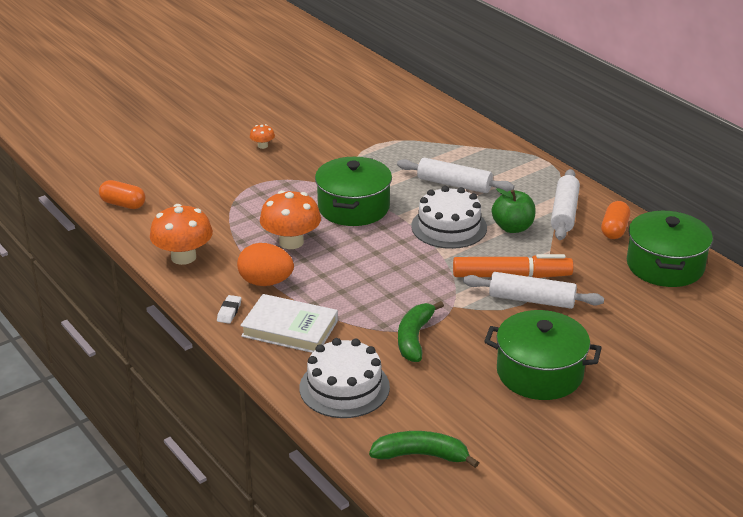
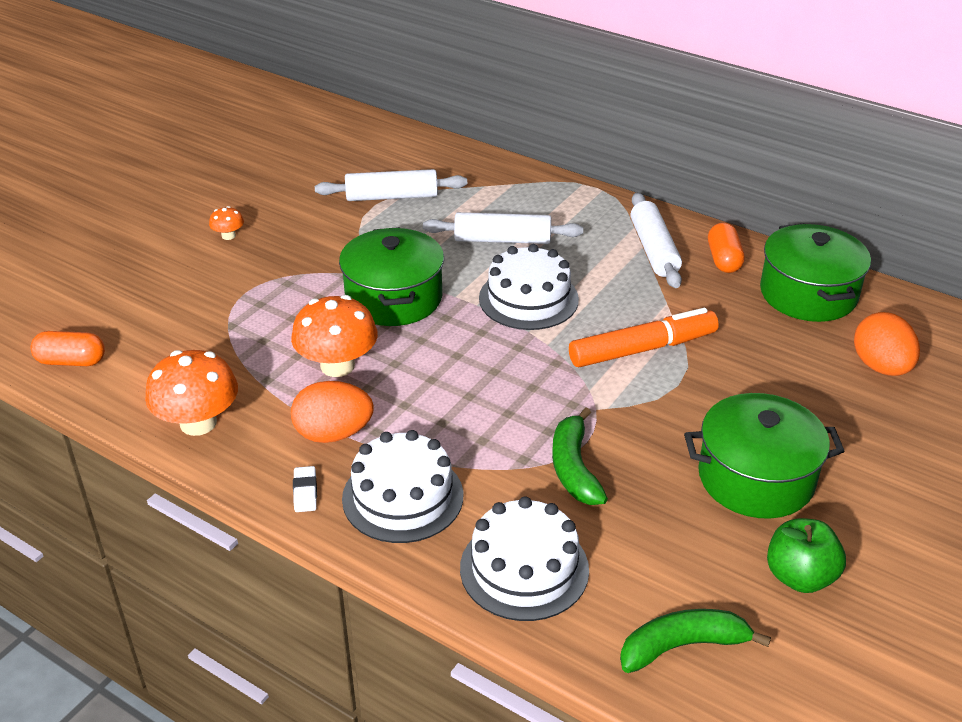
camera: 20 degrees left, 5 degrees up
white book [240,294,338,353] -> white cake [342,430,463,543]
white rolling pin [463,272,604,309] -> white rolling pin moved to [315,169,467,201]
green apple [492,188,536,233] -> green apple moved to [767,518,846,593]
none -> orange egg [854,312,920,376]

